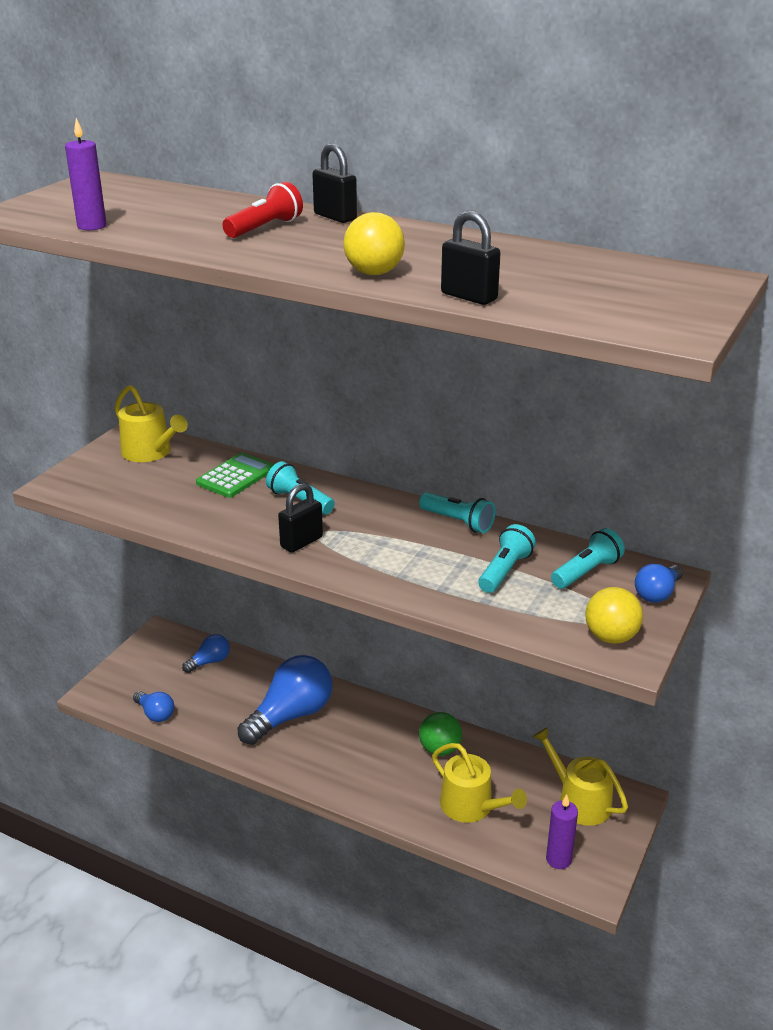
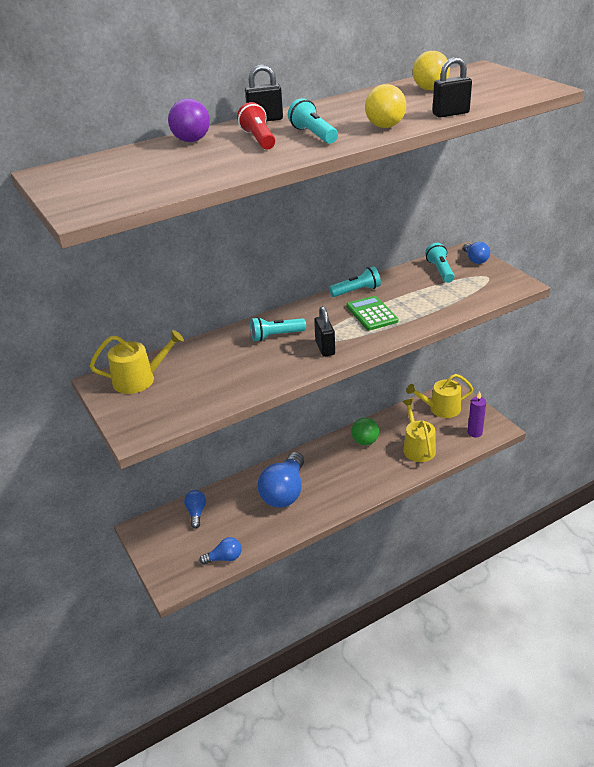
camera: 55 degrees left, 5 degrees up
purple candle [65,118,107,230] -> none
green calculator [196,452,274,498] -> green calculator moved to [346,296,398,331]
blue light bulb [238,655,332,745] -> blue light bulb turned 150 degrees counterclockwise [258,452,304,508]
yellow watering can [432,743,527,823] -> yellow watering can turned 90 degrees counterclockwise [402,399,436,462]
turquoise flashlight [478,524,536,593] -> turquoise flashlight moved to [288,98,338,144]
yellow ball [585,587,643,644] -> yellow ball moved to [413,51,450,90]
none -> purple ball [168,98,210,142]

